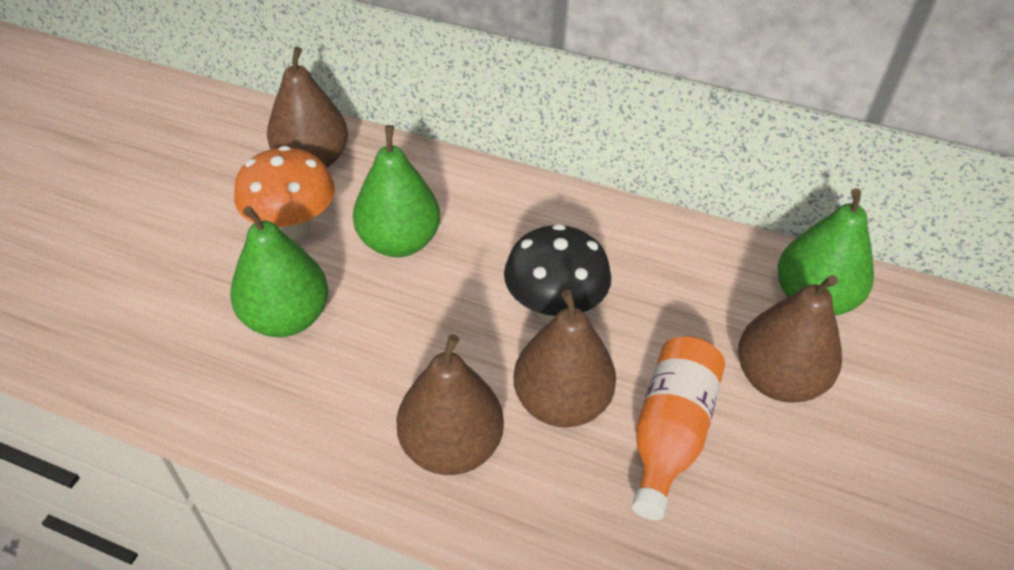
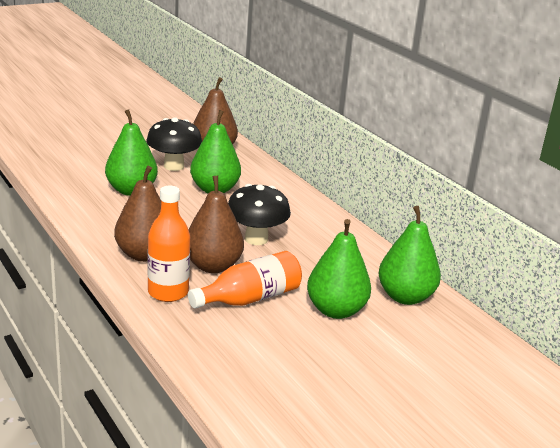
camera: 35 degrees right, 20 degrees down
orange mushroom [234,146,335,240] -> black mushroom [146,117,202,171]
brown pear [738,275,842,403] -> green pear [307,219,371,319]
none -> orange bottle [147,186,190,302]

